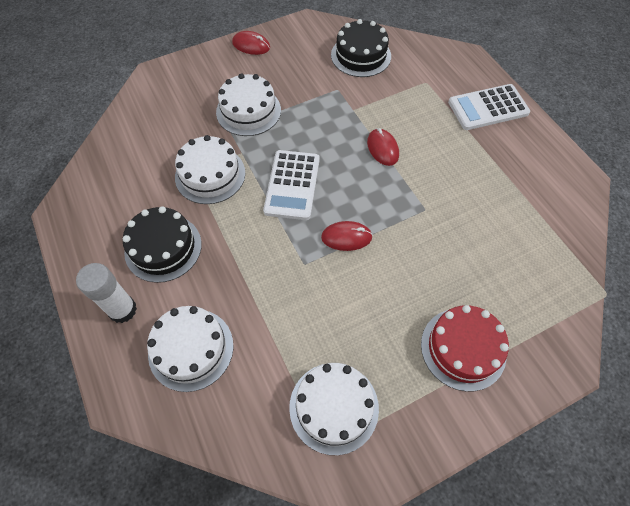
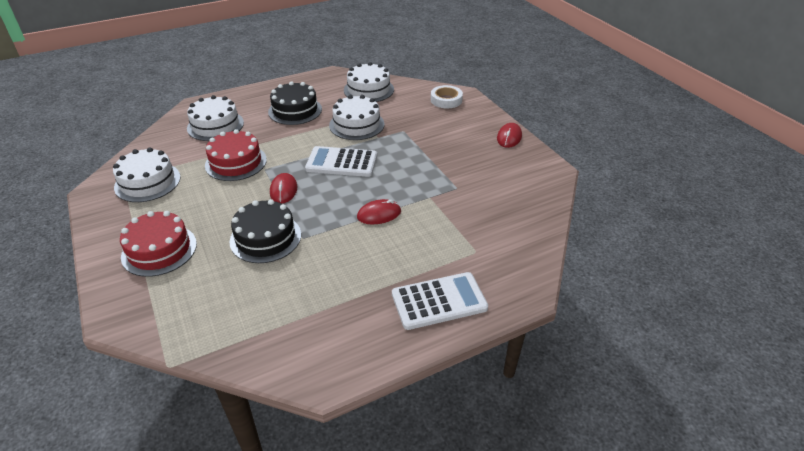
camera: 90 degrees right, 20 degrees down
white glue stick [76,263,137,323] -> none
white cake [216,73,281,136] -> white cake moved to [344,62,394,102]
black cake [331,19,391,77] -> black cake moved to [230,199,301,263]
white calculator [448,84,530,130] -> white calculator turned 90 degrees clockwise [392,272,488,330]
none -> red cake [205,129,267,181]
none -> white tape [431,85,463,108]

